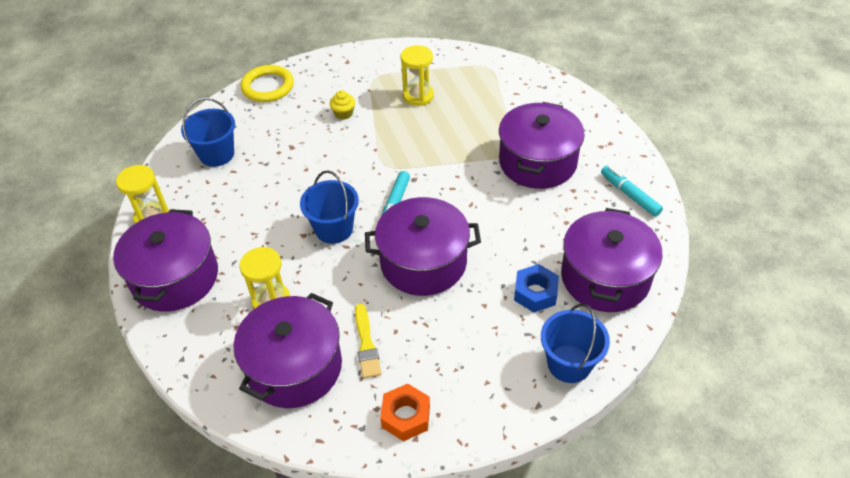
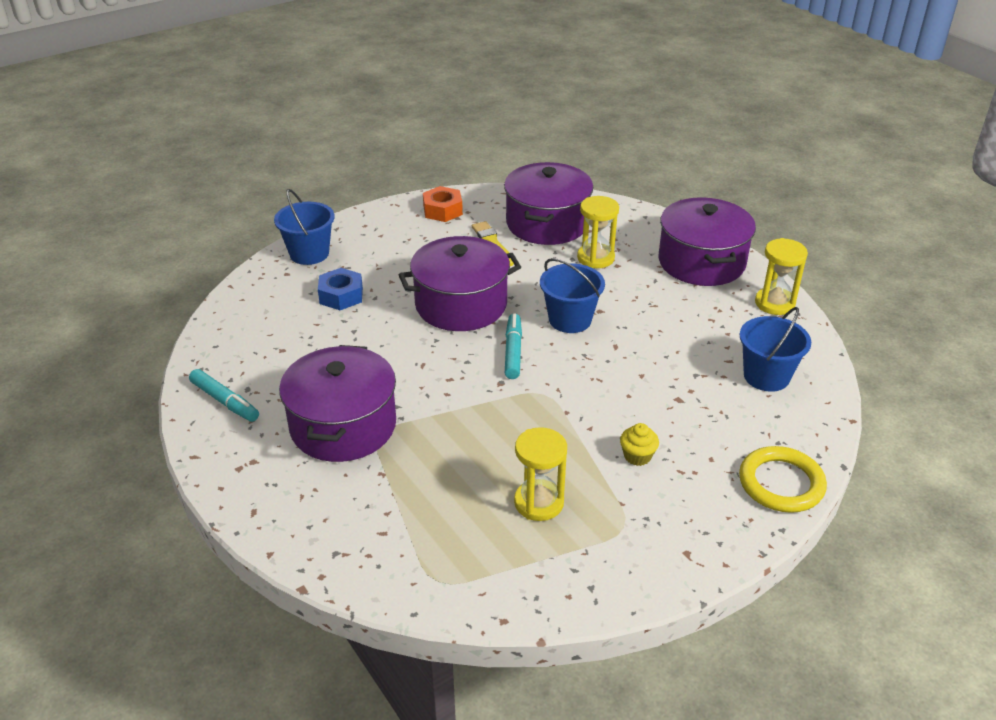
camera: 165 degrees right, 10 degrees down
purple pot [561,208,662,312] -> none

